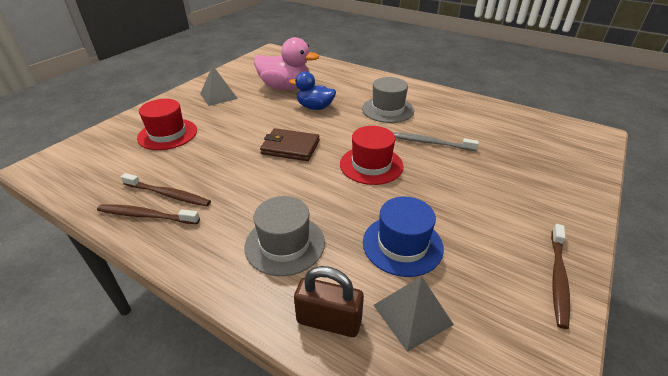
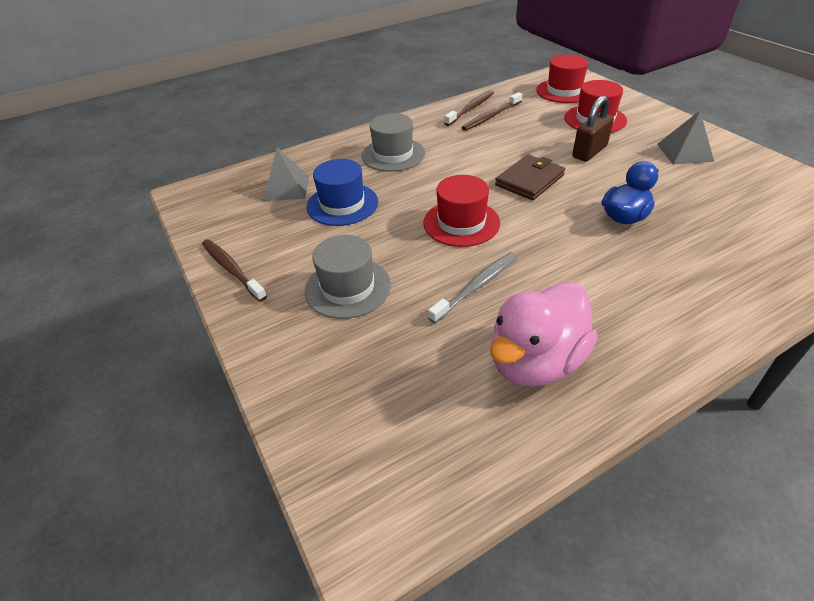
camera: 120 degrees right, 5 degrees up
pink duck [254,37,319,90] -> pink duck moved to [490,282,597,387]
brown padlock [294,266,364,337] -> brown padlock moved to [572,96,614,162]
grey hat [362,77,414,123] -> grey hat moved to [305,235,391,319]
none -> red hat [536,55,588,103]

